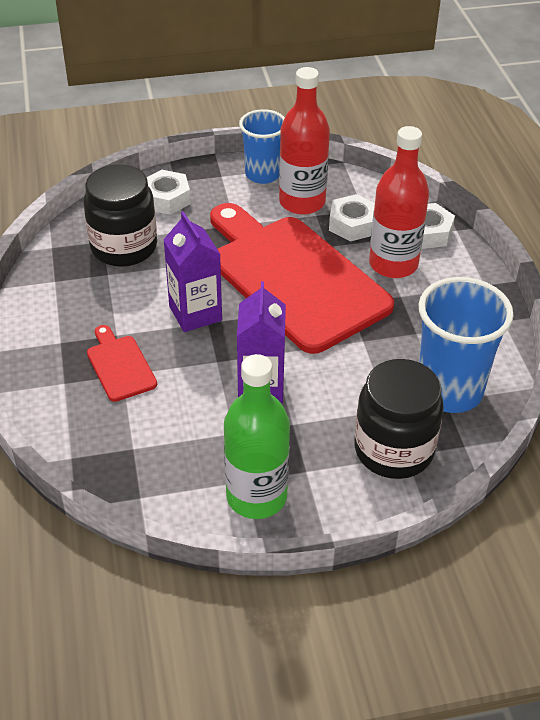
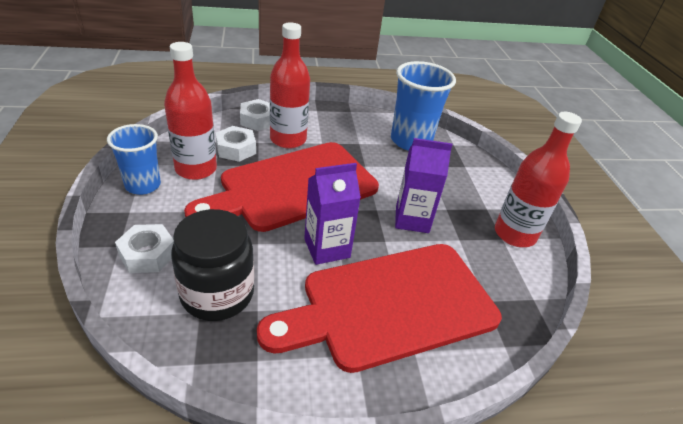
camera: 90 degrees left, 5 degrees down
red cutting board [87,325,157,402] -> red cutting board [257,244,502,373], size x2.42
green bottle [224,354,290,519] -> red bottle [495,112,582,247]
black jar [354,359,444,479] -> none

